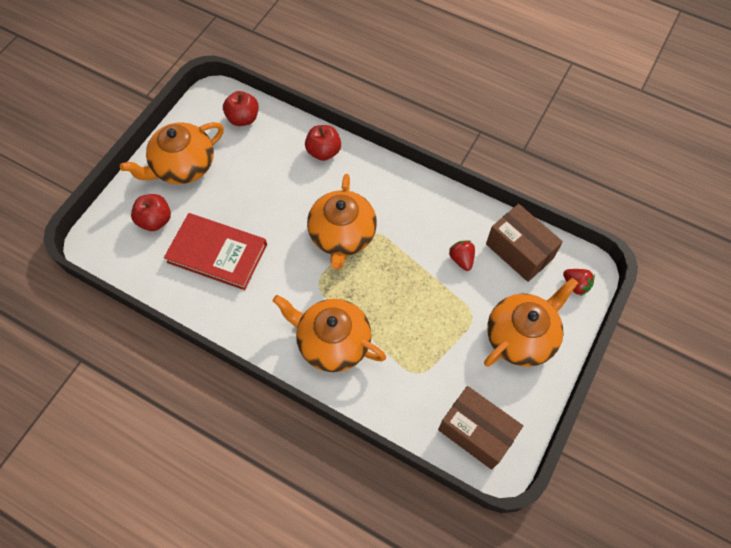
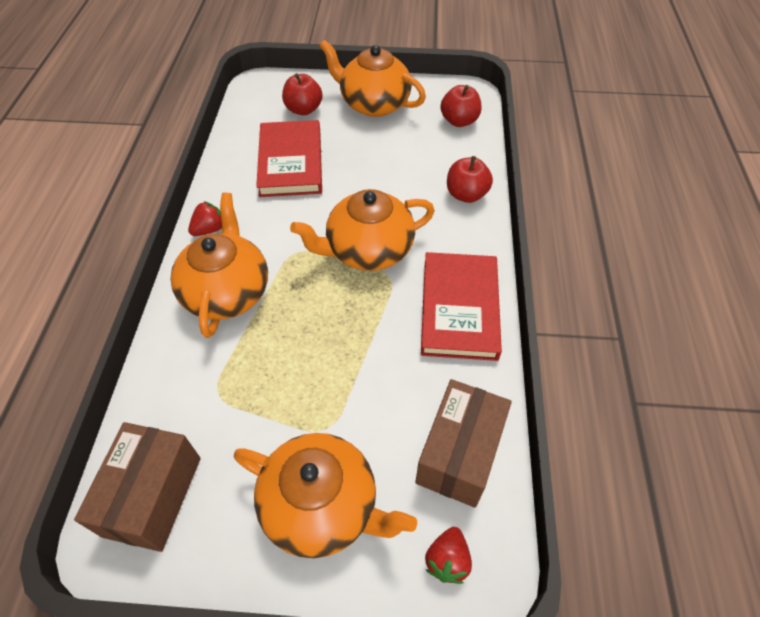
camera: 65 degrees right, 10 degrees down
red strawberry [449,241,475,271] -> red strawberry moved to [188,201,222,236]
none -> red book [421,252,502,361]

